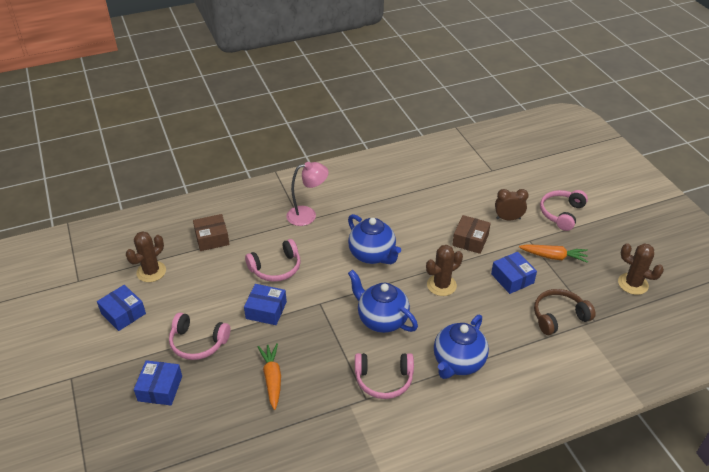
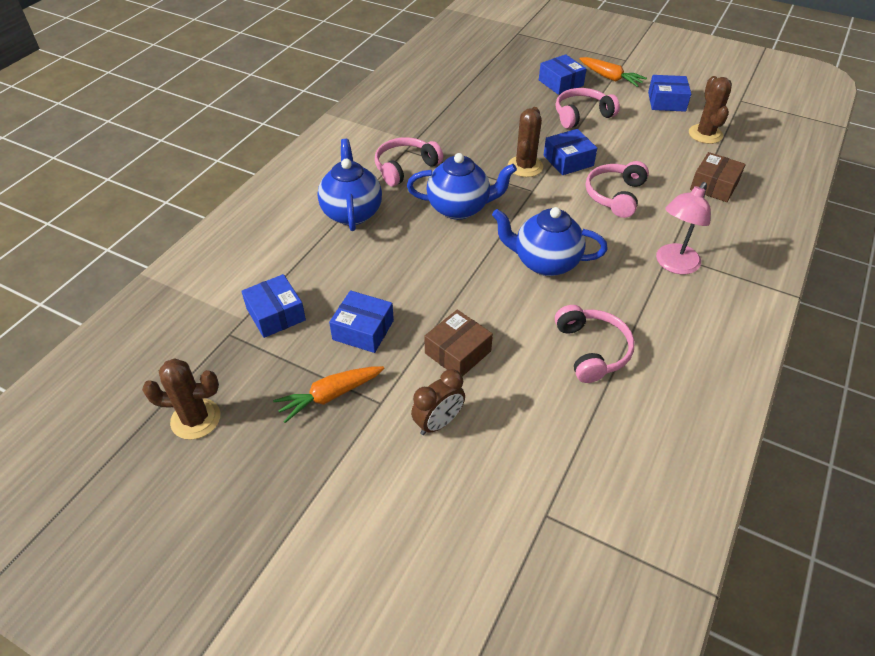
camera: 140 degrees right, 5 degrees up
orange carrot [258,343,281,410] -> orange carrot moved to [579,57,647,87]
brown cactus [426,245,463,296] -> brown cactus moved to [508,107,543,177]
brown box [452,215,491,254] -> brown box turned 60 degrees clockwise [424,310,493,377]
brown headphones [534,289,596,335] -> blue box [241,274,306,338]
pink headphones [540,190,588,231] -> pink headphones moved to [555,305,635,383]

